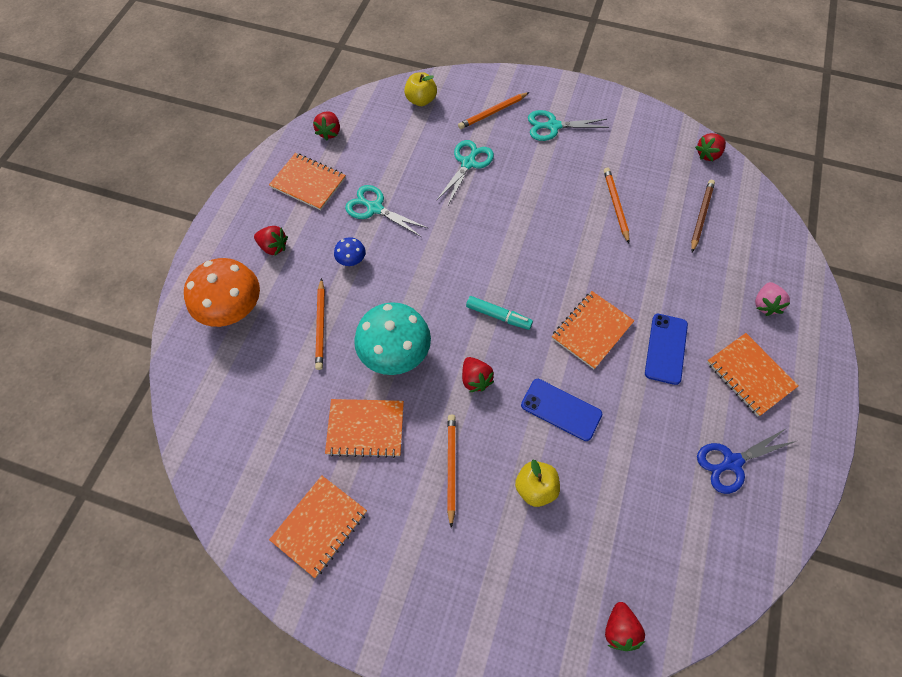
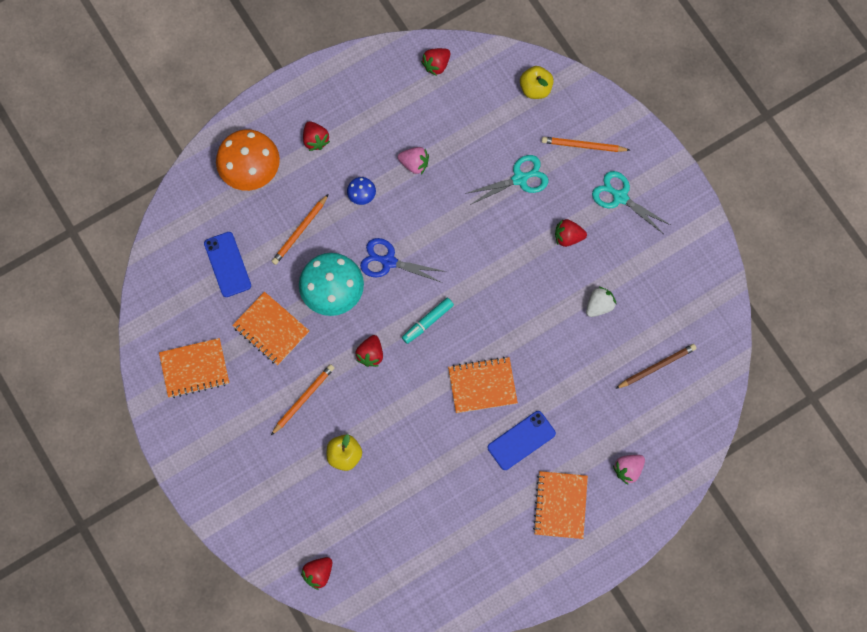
camera: 40 degrees right, 10 degrees up
orange notebook [269,153,346,210] -> none
turquoise scissors [345,185,428,237] -> pink strawberry [398,147,429,174]
turquoise marker [466,296,533,330] -> turquoise marker turned 75 degrees clockwise [402,298,454,344]
blue phone [521,379,602,441] -> blue phone moved to [204,232,251,297]
orange pencil [604,168,630,243] -> white strawberry [586,287,617,317]
red strawberry [695,133,726,161] -> red strawberry moved to [555,219,587,247]
blue scissors [697,428,796,494] -> blue scissors moved to [360,238,446,283]

